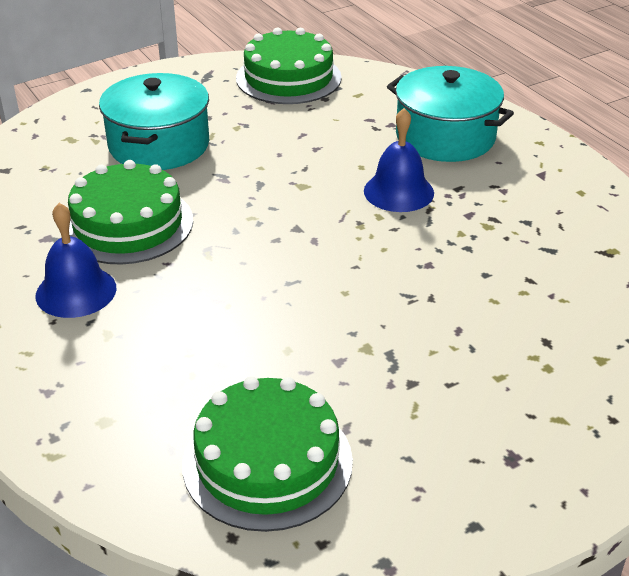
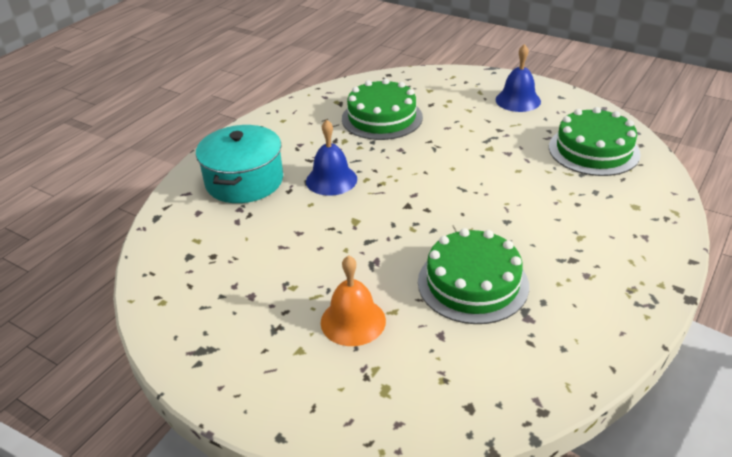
camera: 115 degrees left, 0 degrees up
blue bell [36,203,117,318] -> blue bell moved to [496,44,541,112]
turquoise pot [99,73,209,170] -> orange bell [321,255,386,346]
green cake [236,28,342,104] -> green cake moved to [342,78,423,140]

